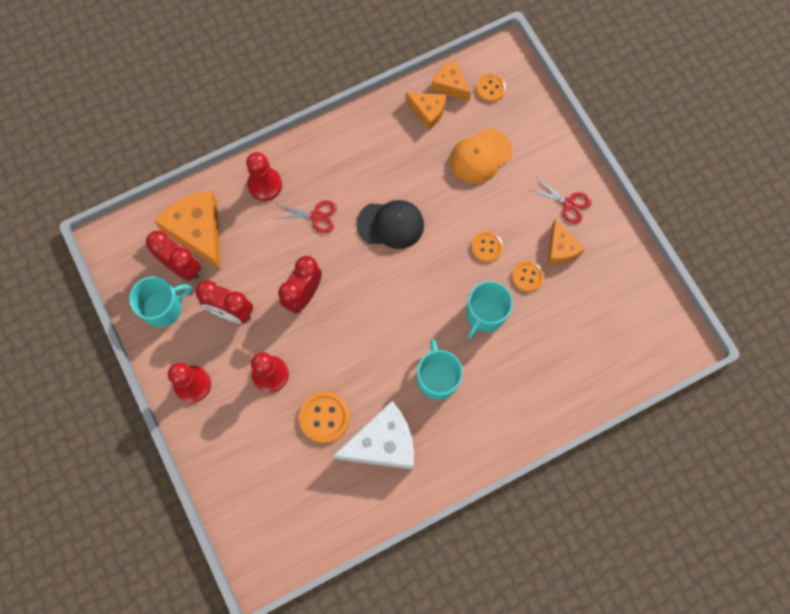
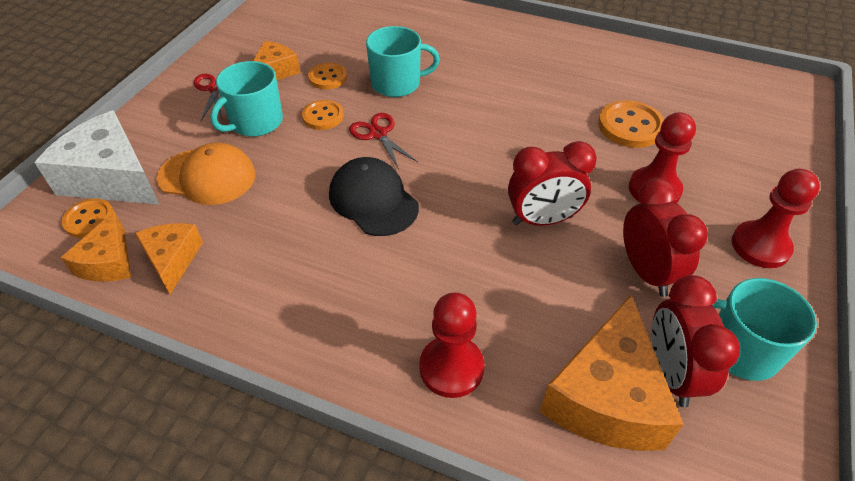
camera: 130 degrees left, 25 degrees down
red scissors [276,200,337,233] -> red scissors moved to [349,113,418,169]
white cheese [333,401,414,470] -> white cheese moved to [34,110,160,205]
turquoise mug [417,339,463,400] -> turquoise mug moved to [210,61,283,137]

